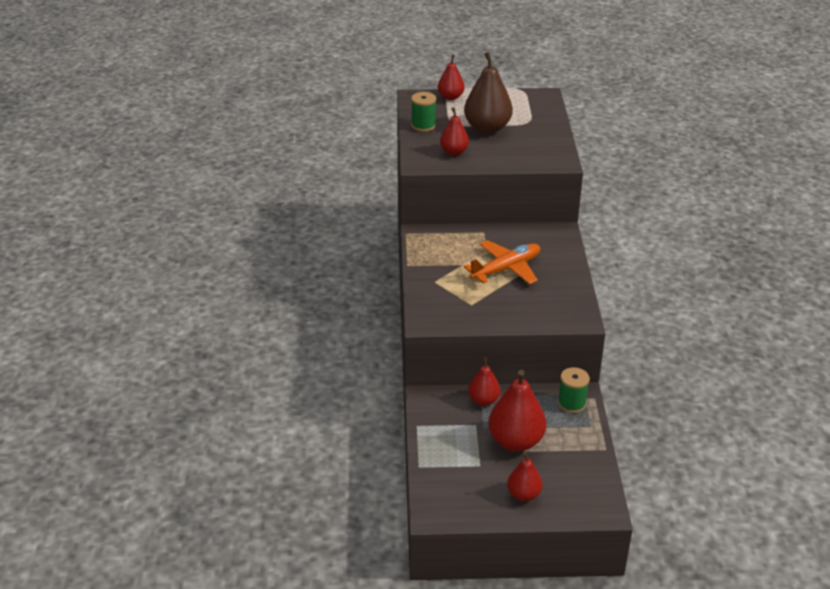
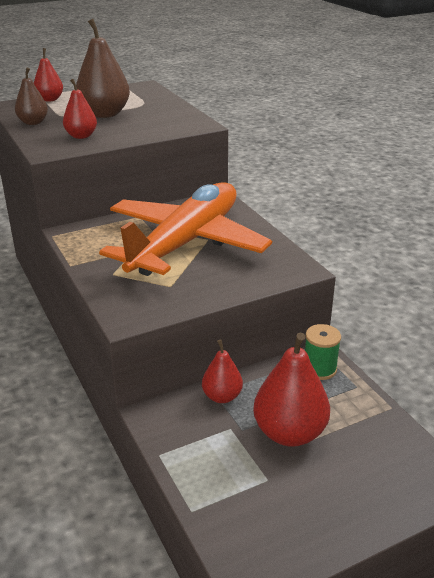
camera: 25 degrees left, 5 degrees down
green spool [411,92,436,132] -> brown pear [15,68,48,125]
orange plane [464,240,540,284] -> orange plane [99,182,272,276], size x1.85
red pear [507,452,543,501] -> none

